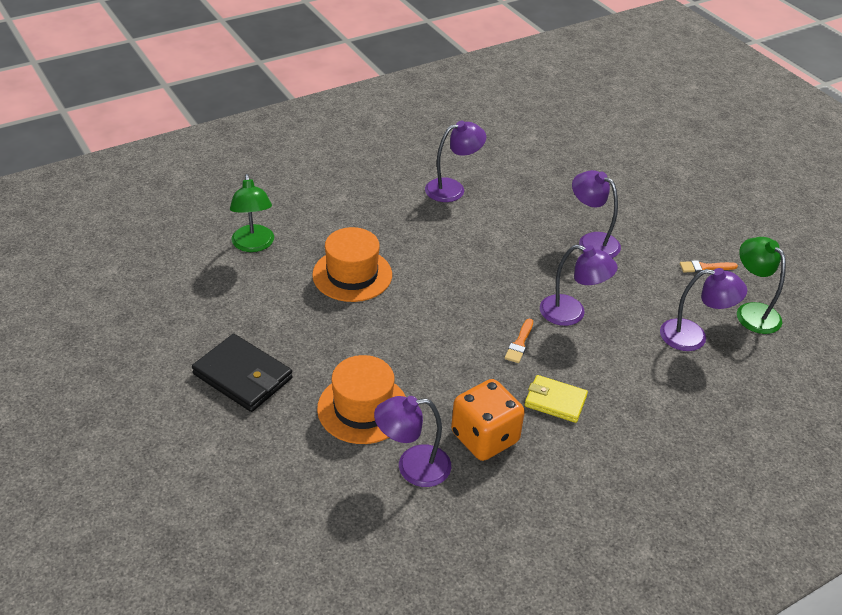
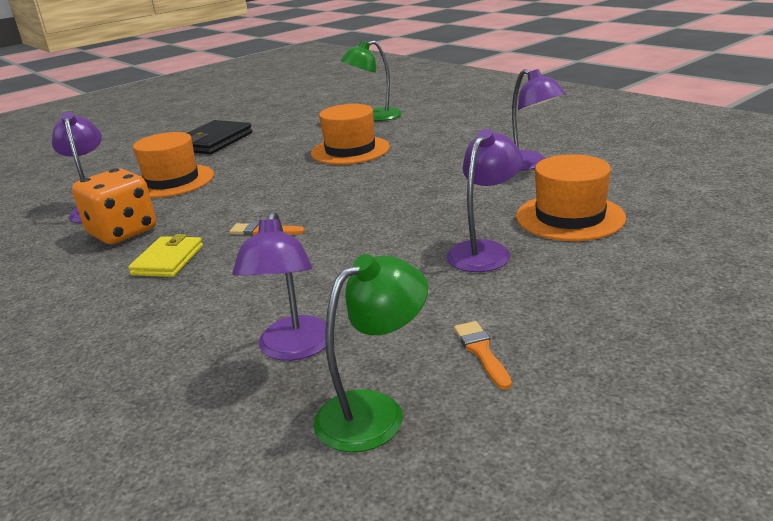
camera: 85 degrees right, 15 degrees down
purple lamp [540,245,618,326] -> none
none -> orange hat [516,154,626,241]

